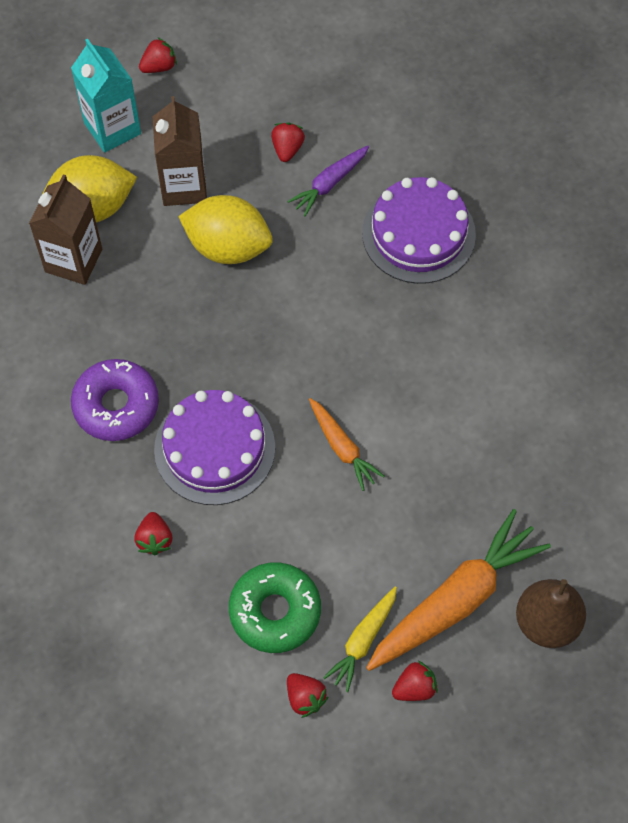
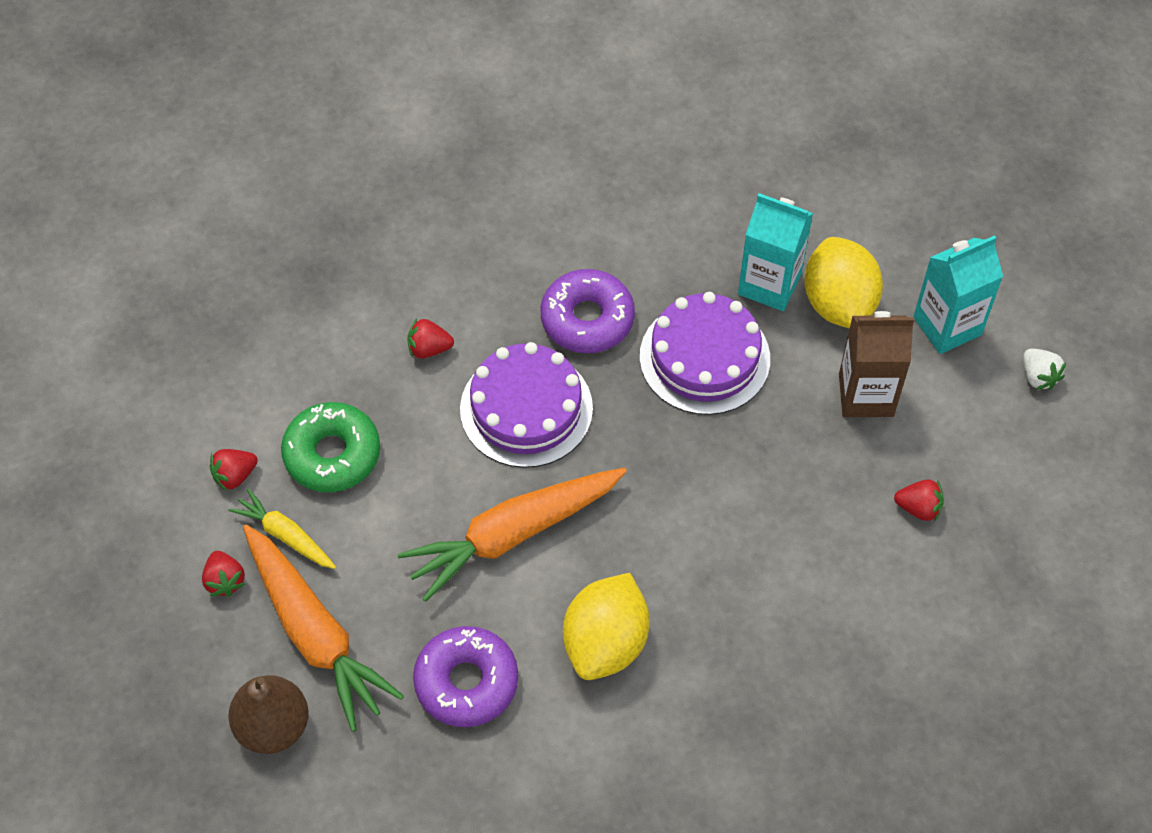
camera: 95 degrees right, 5 degrees down
brown carton [29,174,102,285] -> turquoise carton [738,193,813,311]
red strawberry [139,37,177,73] -> white strawberry [1024,349,1066,390]
yellow lemon [178,195,273,264] -> yellow lemon moved to [563,573,650,680]
purple carrot [287,146,369,216] -> none
orange carrot [309,398,385,491] -> orange carrot [398,468,627,602], size x1.90
purple cake [362,177,476,284] -> purple cake moved to [640,292,770,415]
none -> purple donut [413,626,518,727]

